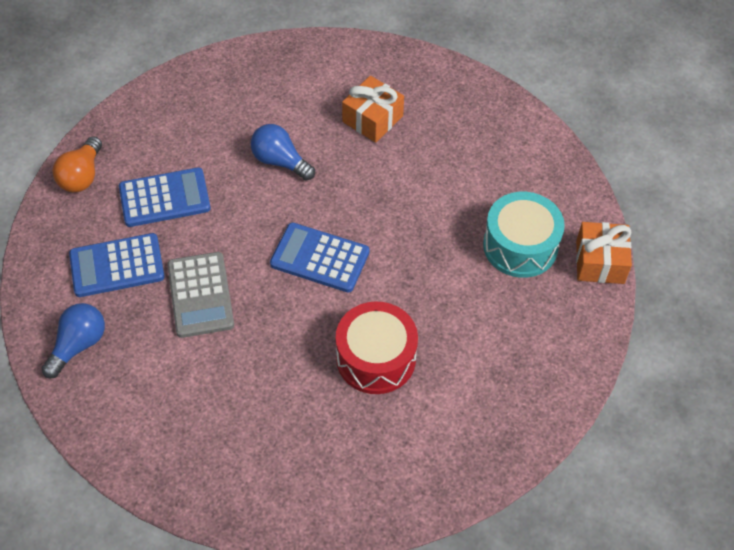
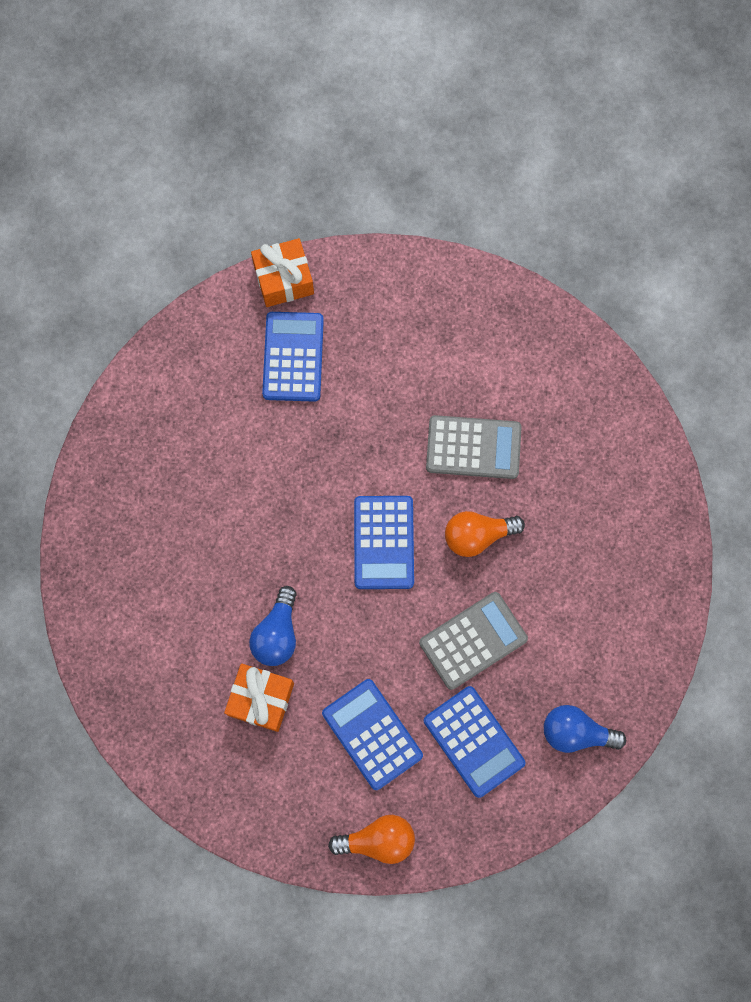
camera: 110 degrees left, 20 degrees up
red drum [336,301,418,394] -> grey calculator [426,415,521,479]
orange gift [342,76,404,143] -> orange gift moved to [224,664,294,732]
turquoise drum [483,192,565,278] -> blue calculator [262,312,324,402]
none -> orange light bulb [445,511,525,557]

